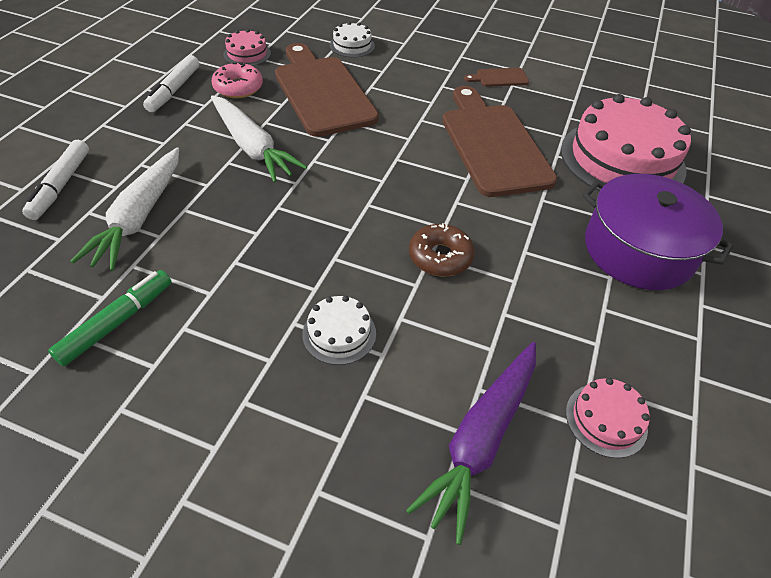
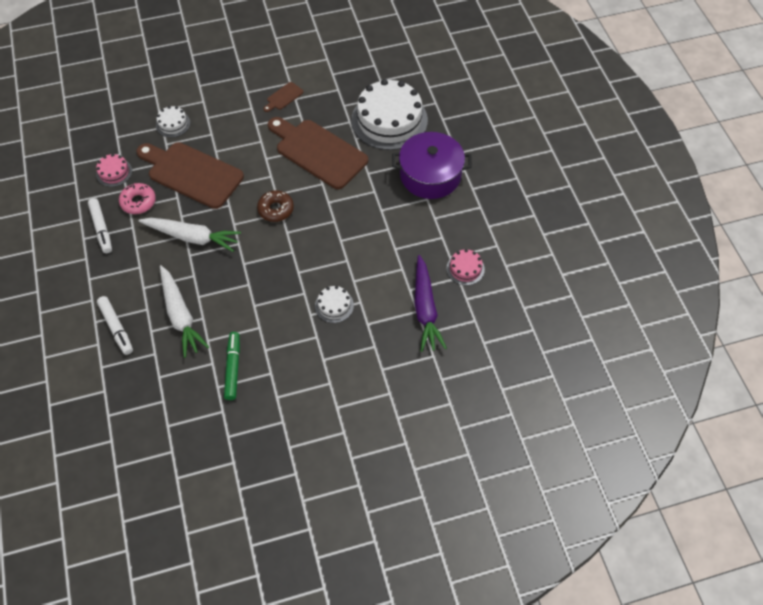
camera: 35 degrees left, 10 degrees up
brown donut [409,223,475,276] -> brown donut moved to [257,190,294,222]
pink cake [561,94,691,191] -> white cake [351,79,428,150]

